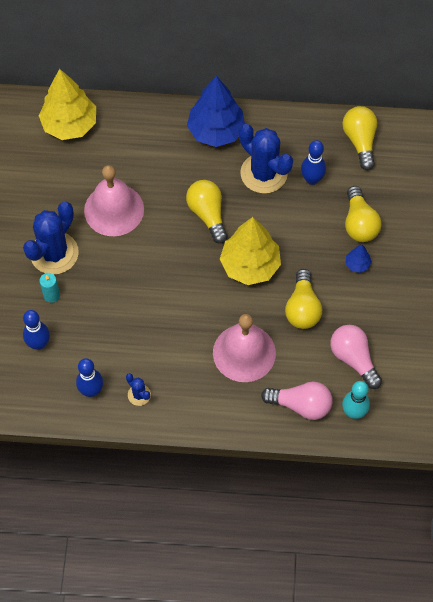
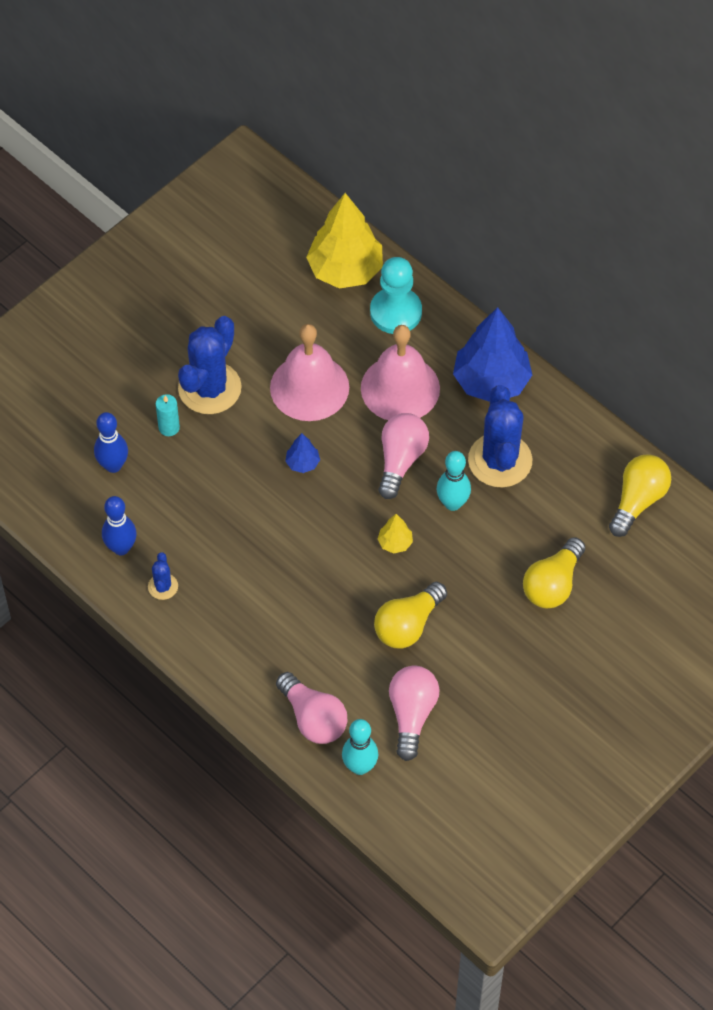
camera: 40 degrees right, 5 degrees down
blue cactus [23,202,79,275] -> blue cactus turned 45 degrees counterclockwise [178,316,242,414]
yellow light bulb [186,180,228,244] -> pink light bulb [378,413,429,499]
pink bell [213,314,276,382] -> pink bell moved to [361,325,440,420]
yellow tree [220,217,281,285] -> yellow tree [378,514,413,553], size x0.43
blue bowling pin [301,140,326,185] -> none
blue tree [345,244,372,273] -> blue tree moved to [285,433,320,473]
none -> turquoise pawn [370,257,422,334]
none -> turquoise bowling pin [436,451,471,511]

